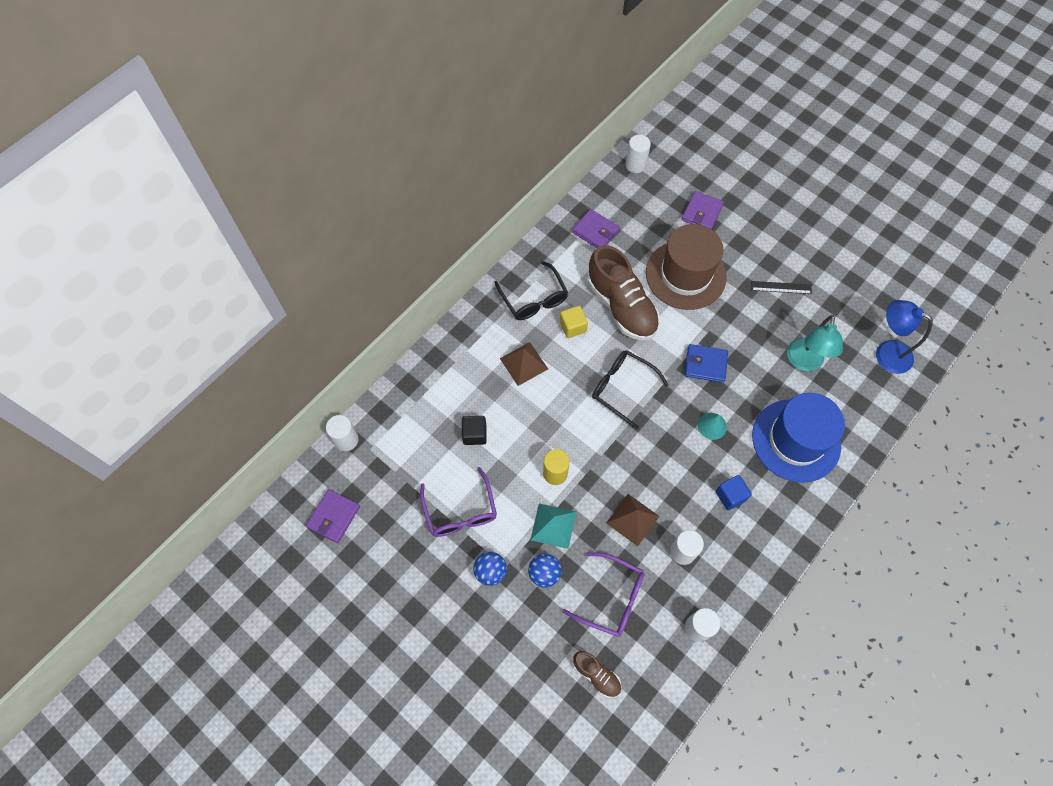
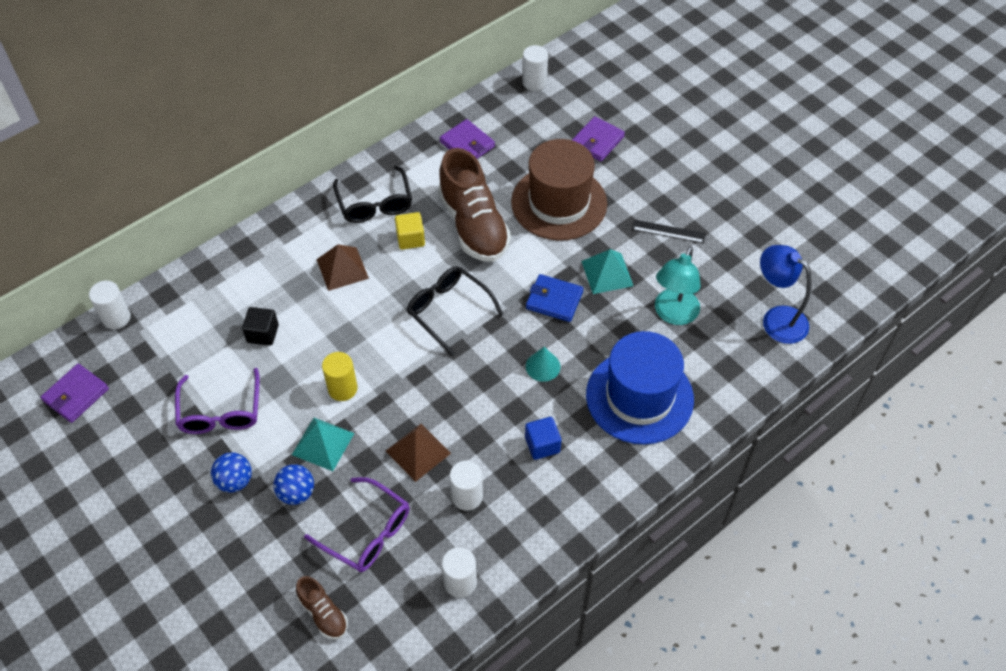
camera: 10 degrees right, 10 degrees down
none -> turquoise pyramid [581,249,633,294]

